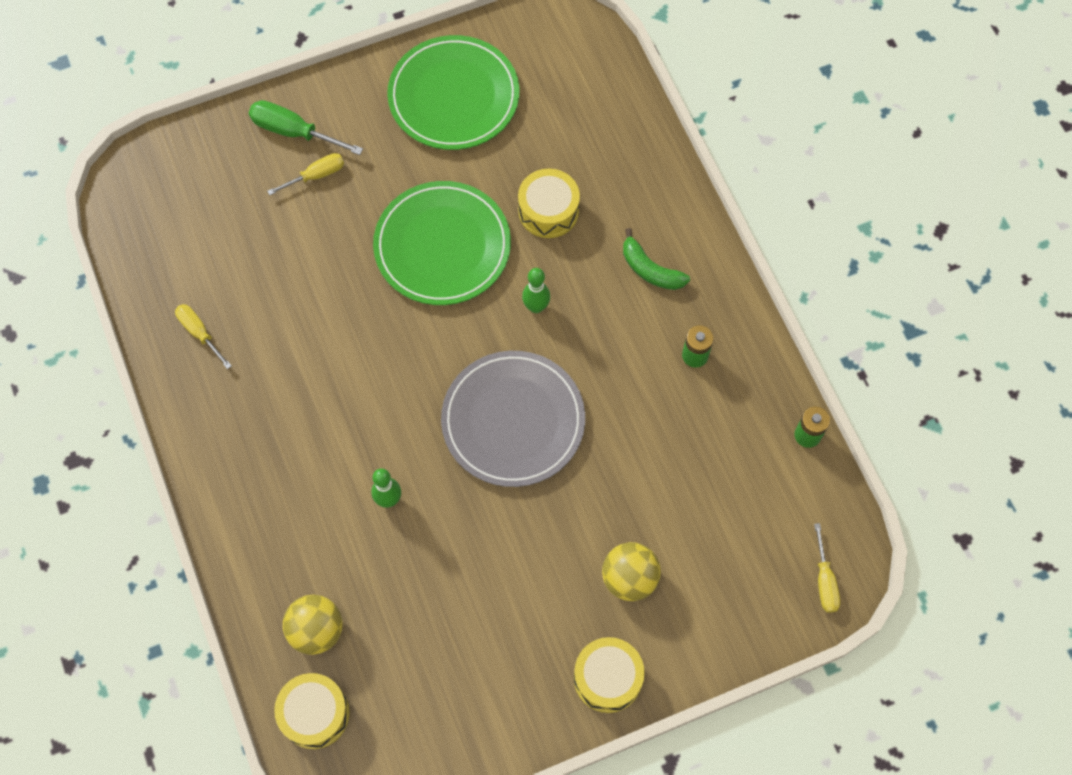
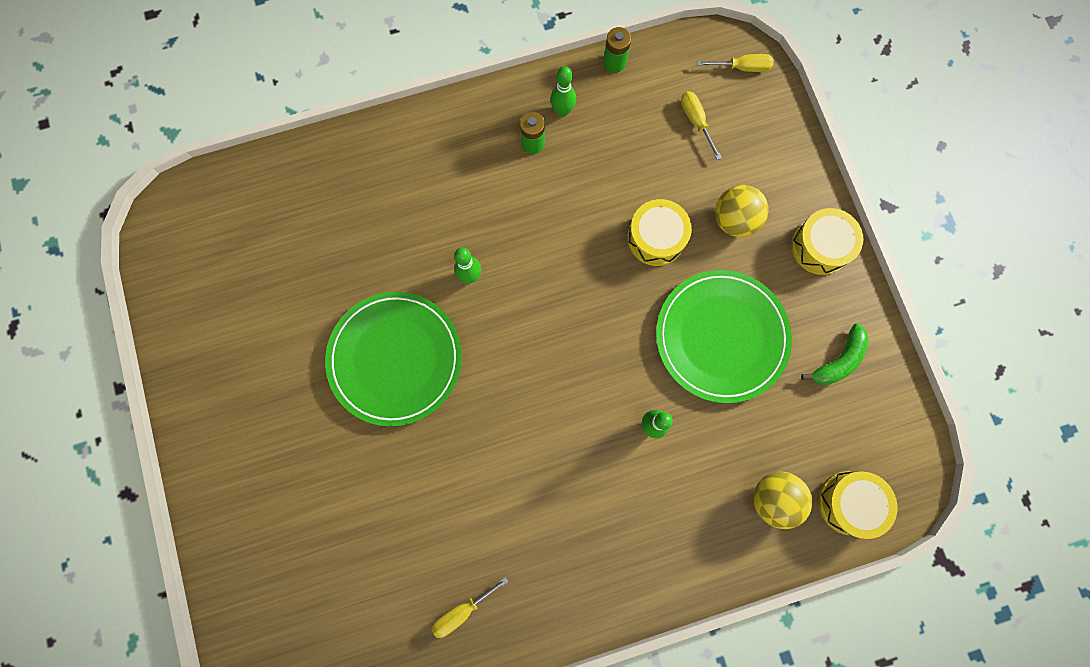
camera: 85 degrees left, 10 degrees up
green screwdriver [249,100,363,155] -> none
yellow screwdriver [267,153,344,195] -> yellow screwdriver moved to [681,91,722,160]
green plate [387,35,519,150] -> green plate moved to [656,270,792,403]
grey plate [441,351,585,487] -> none
yellow drum [518,169,580,238] -> yellow drum moved to [627,199,692,266]
green banana [623,228,690,290] -> green banana moved to [801,324,869,385]
none -> green bowling pin [551,66,576,117]

